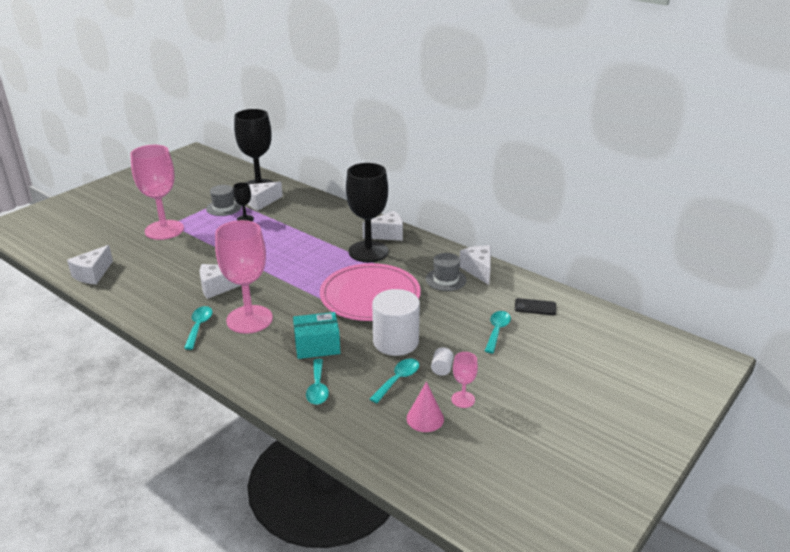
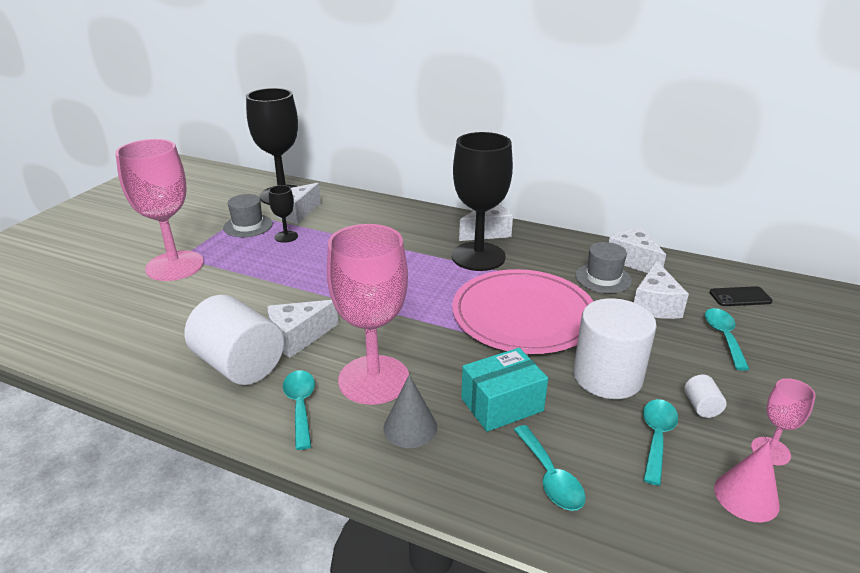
camera: 15 degrees left, 0 degrees up
white cheese [67,245,113,284] -> white cheese moved to [634,261,689,319]
none -> white cylinder [184,295,284,385]
none -> grey cone [384,374,437,448]

